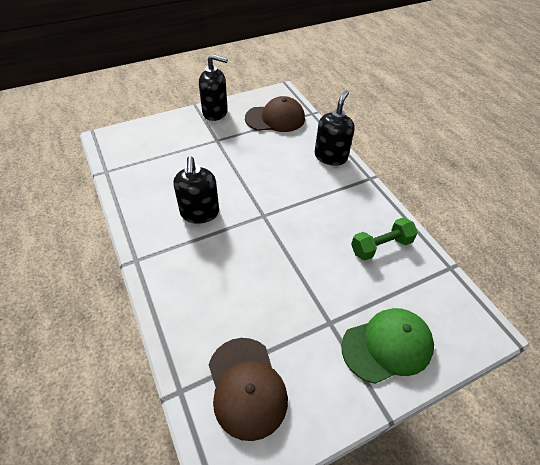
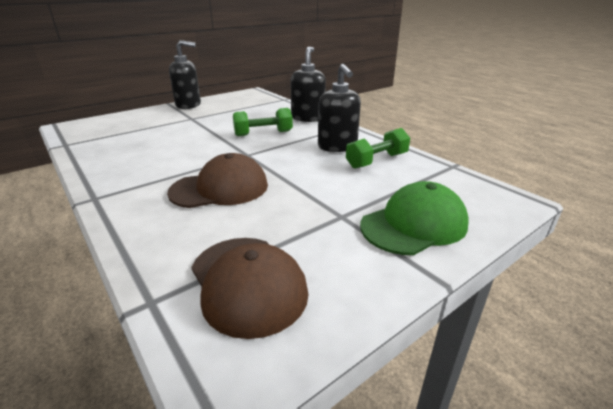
camera: 10 degrees left, 20 degrees down
black soap dispenser [173,156,219,224] -> black soap dispenser moved to [318,64,361,152]
brown cap [245,96,305,132] -> brown cap moved to [167,153,268,208]
none -> green dumbbell [233,108,293,136]

